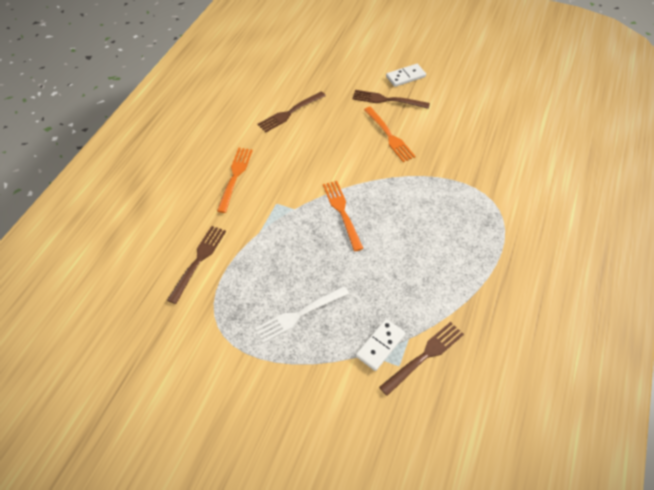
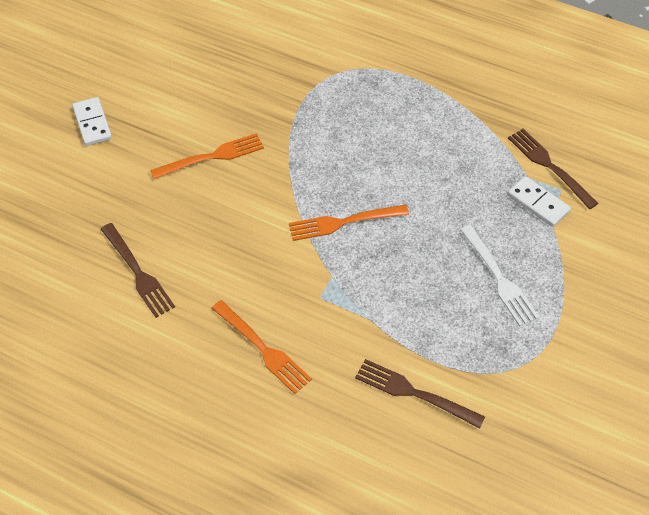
camera: 85 degrees left, 0 degrees up
orange fork [217,148,253,213] -> orange fork turned 150 degrees counterclockwise [211,300,312,394]
brown fork [352,90,430,109] -> none

